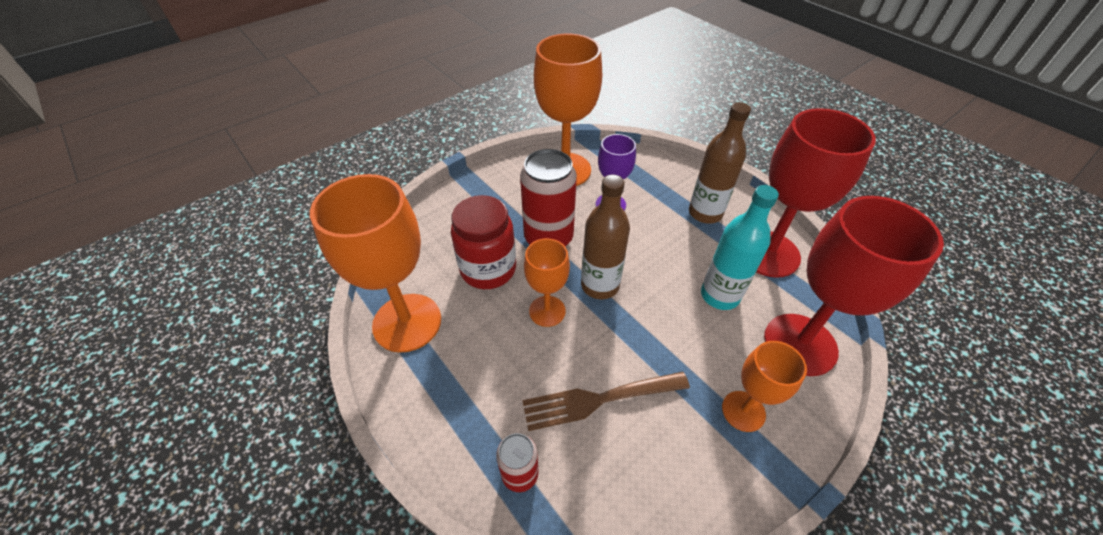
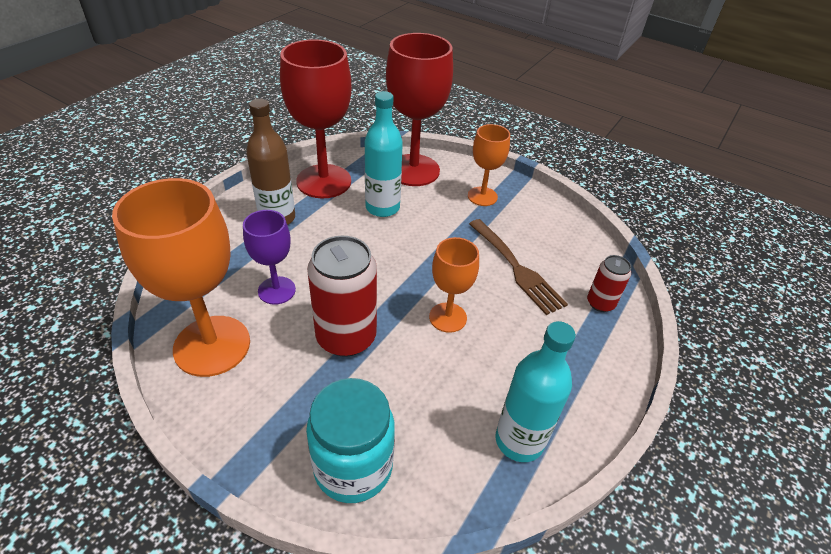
camera: 110 degrees left, 5 degrees down
orange goblet [310,174,441,353] -> turquoise bottle [495,321,576,462]
red jar [451,195,516,289] -> none
brown bottle [581,175,630,299] -> none
none -> turquoise jar [306,378,395,503]

